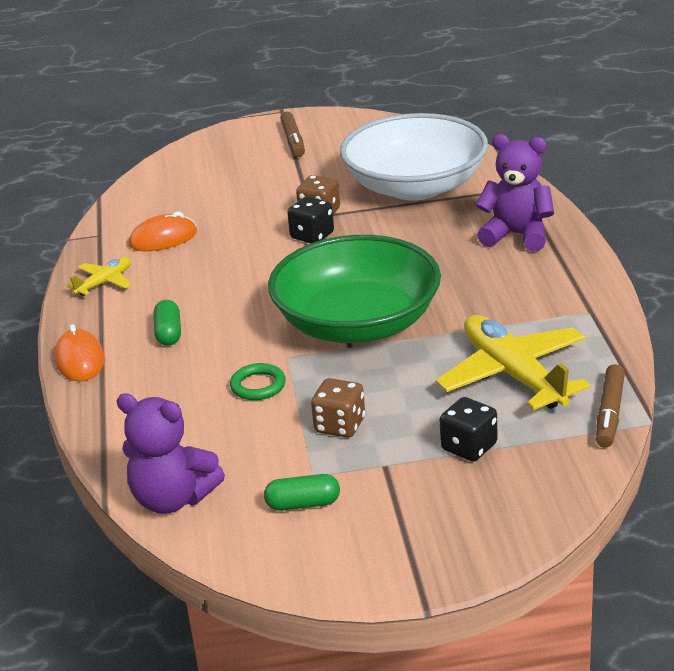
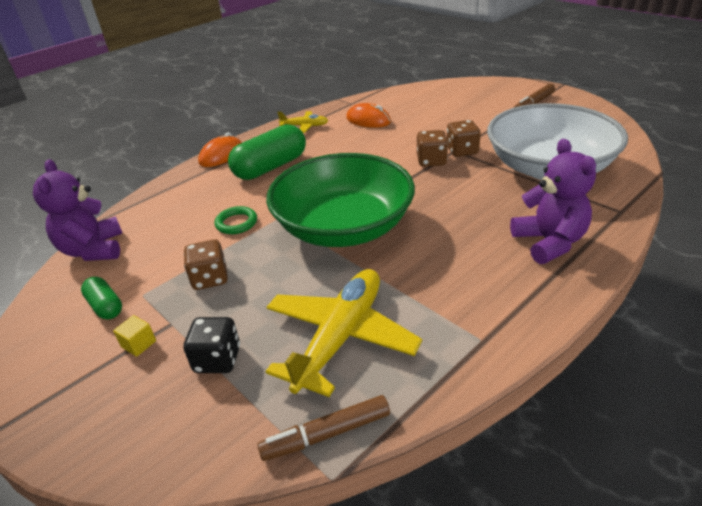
camera: 55 degrees right, 5 degrees up
green capsule [154,300,181,346] -> green capsule [228,124,306,180], size x1.93
black dice [287,196,334,244] -> brown dice [417,130,448,167]
none -> yellow cube [113,315,156,357]

